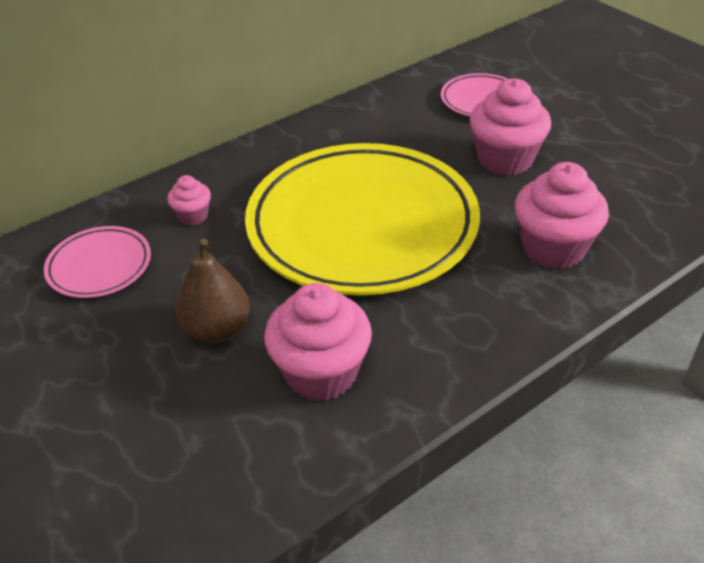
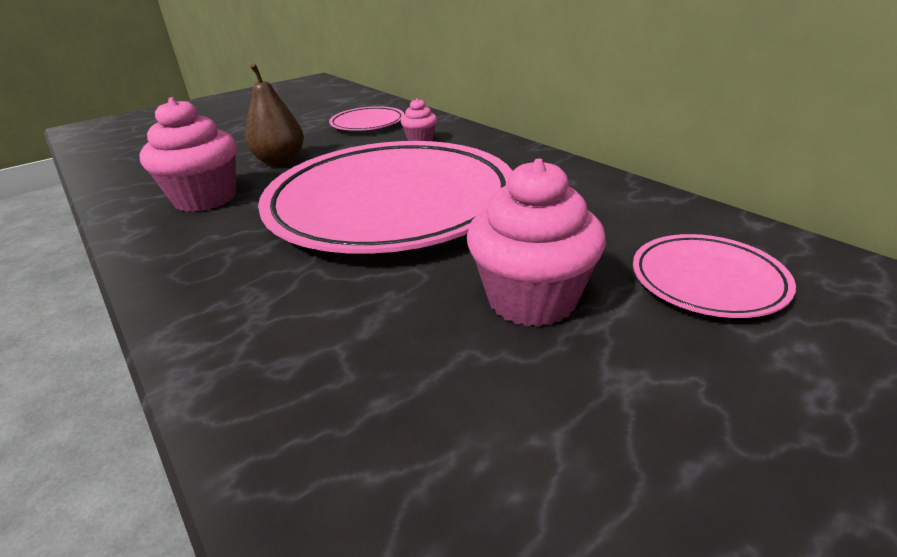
camera: 90 degrees right, 10 degrees down
yellow plate [245,143,480,295] -> pink plate [258,141,512,254]
pink cupcake [515,162,609,269] -> none

